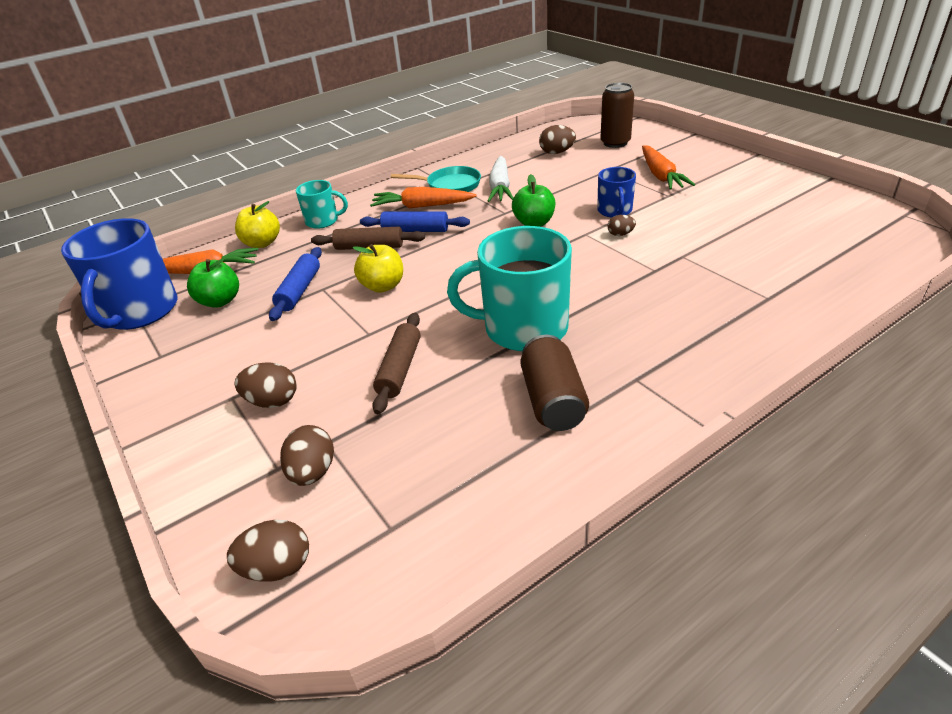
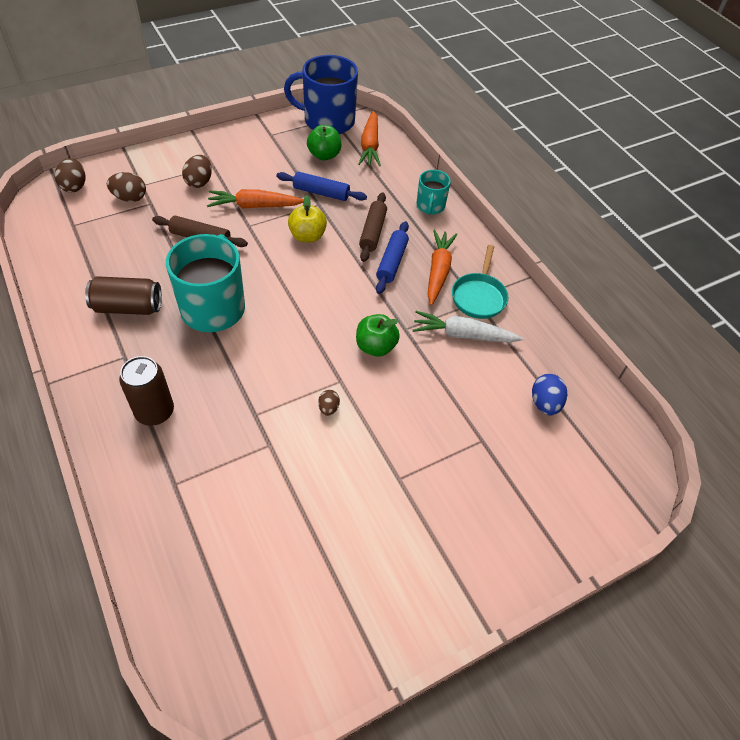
camera: 90 degrees right, 15 degrees up
yellow apple [235,201,280,248] -> none
brown egg [539,125,576,154] -> blue egg [532,374,567,415]
blue mug [597,167,636,218] -> none
brown can [600,83,634,148] -> brown can moved to [119,356,174,426]
orange carrot [642,145,695,190] -> orange carrot moved to [207,189,304,208]

